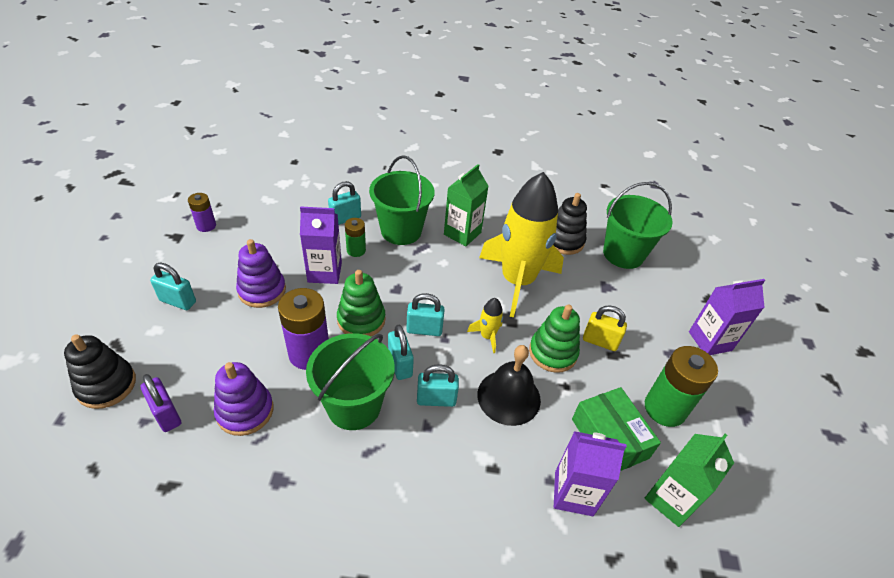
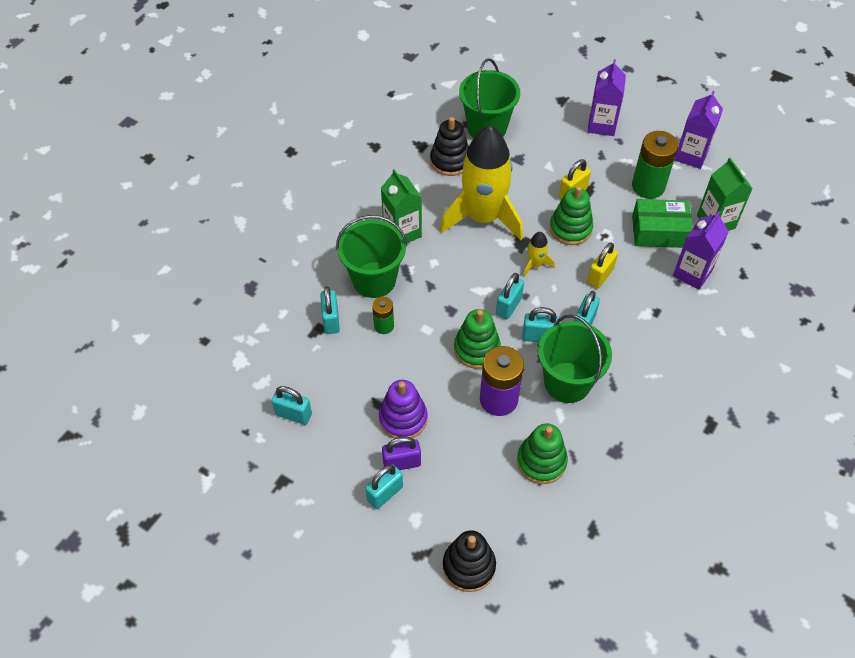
camera: 60 degrees left, 10 degrees up
purple padlock [141,374,181,432] -> purple padlock moved to [382,437,421,470]
purple battery [188,193,216,232] -> none
purple stacking toy [214,362,273,436] -> green stacking toy [517,423,568,484]
purple carton [300,206,342,284] -> purple carton moved to [675,91,723,169]
black bell [477,345,541,426] -> yellow padlock [587,242,618,288]
none -> turquoise padlock [271,386,312,425]

